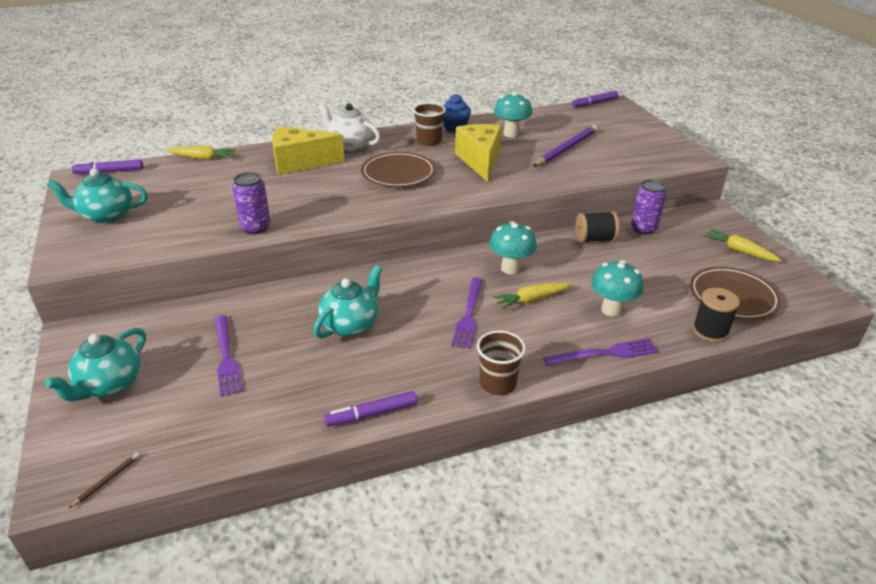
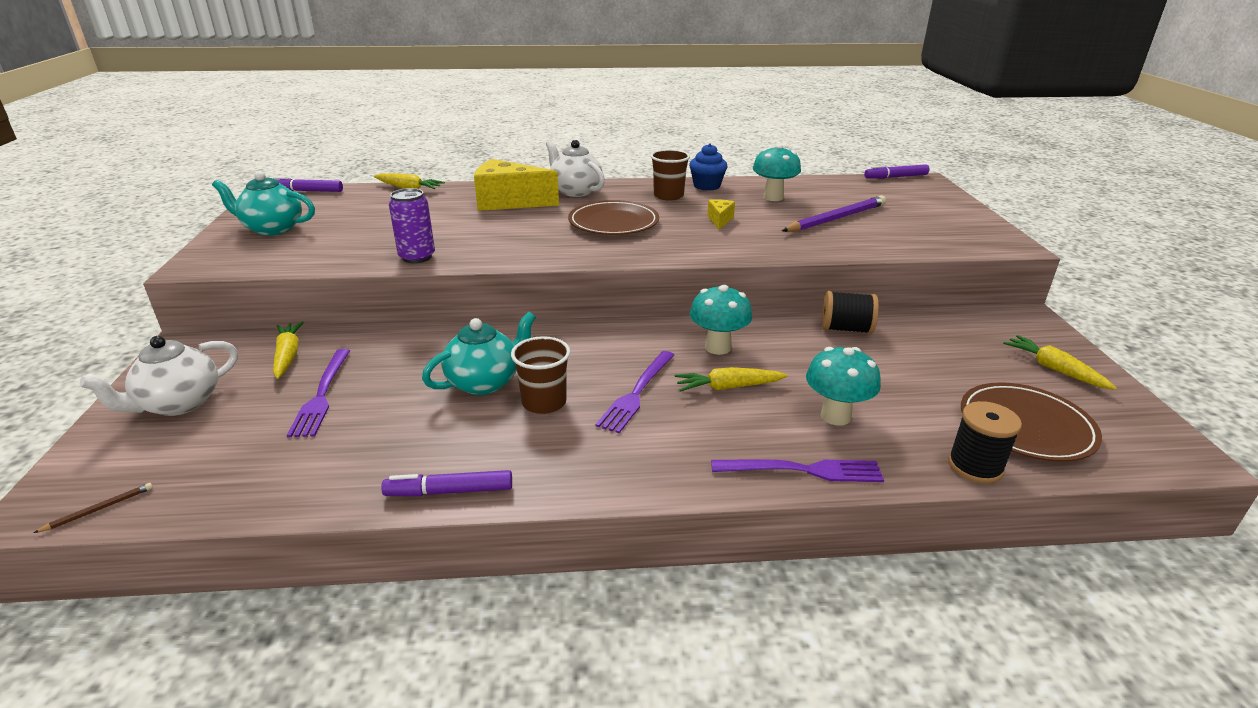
camera: 15 degrees right, 5 degrees down
turquoise teapot [45,328,146,401] -> white teapot [80,336,238,416]
yellow cheese [455,124,502,182] -> yellow cheese [707,199,735,230], size x0.46
brown cup [477,330,526,395] -> brown cup moved to [511,336,570,414]
purple can [631,179,667,234] -> none
none -> yellow carrot [273,322,304,379]

